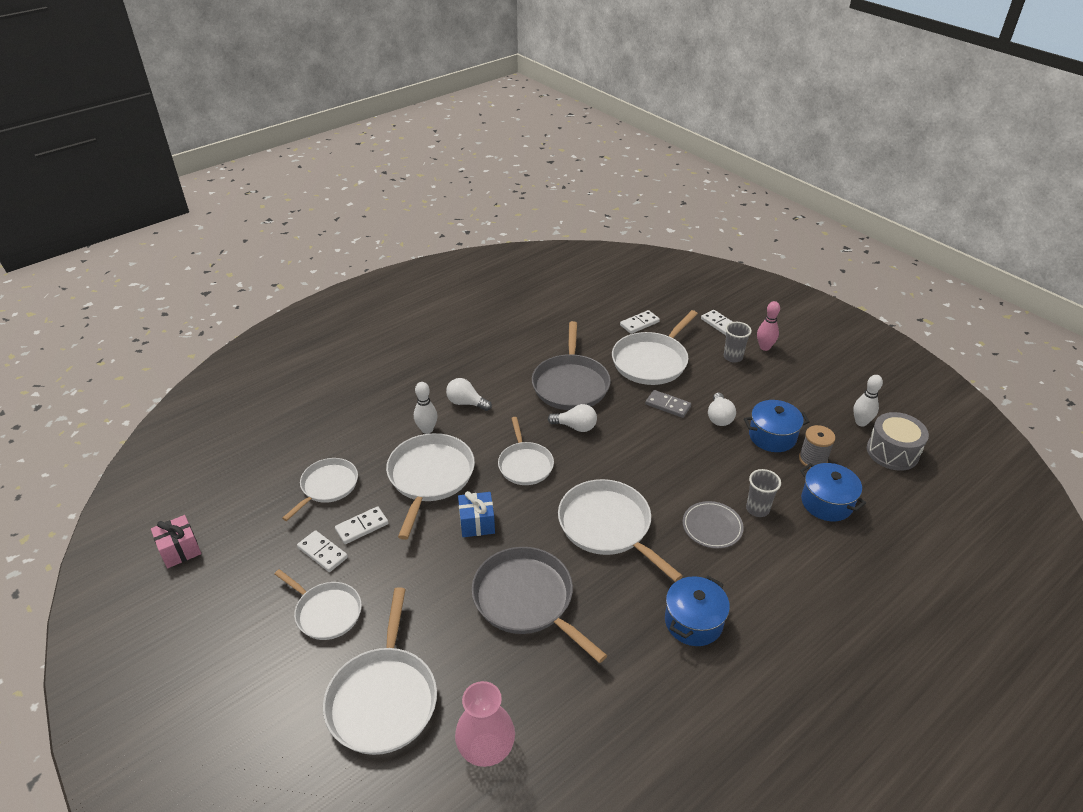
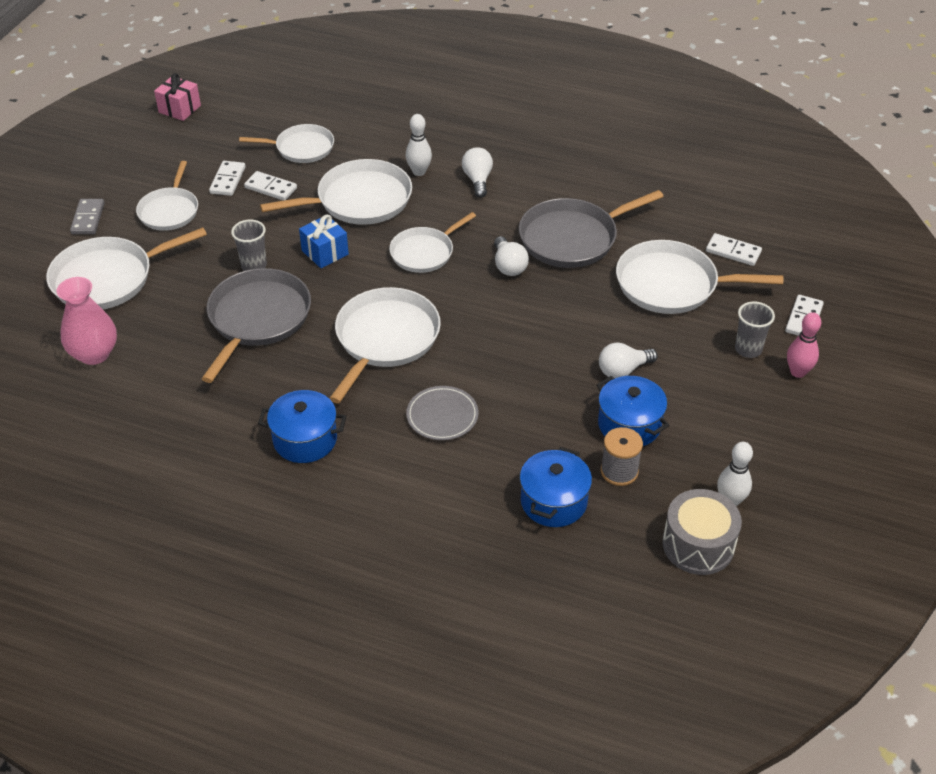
camera: 60 degrees right, 5 degrees up
grey domino [645,390,691,418] -> grey domino moved to [70,199,104,234]
grey cup [746,469,781,517] -> grey cup moved to [231,220,267,271]

